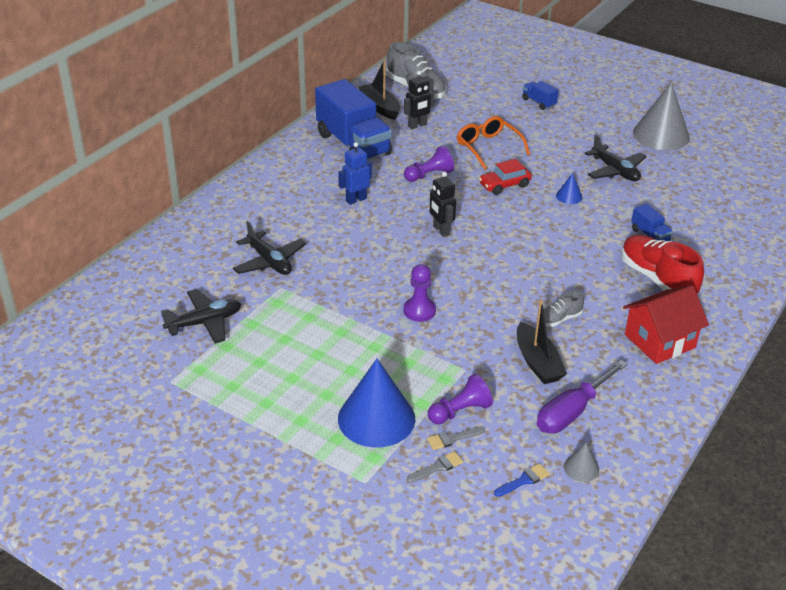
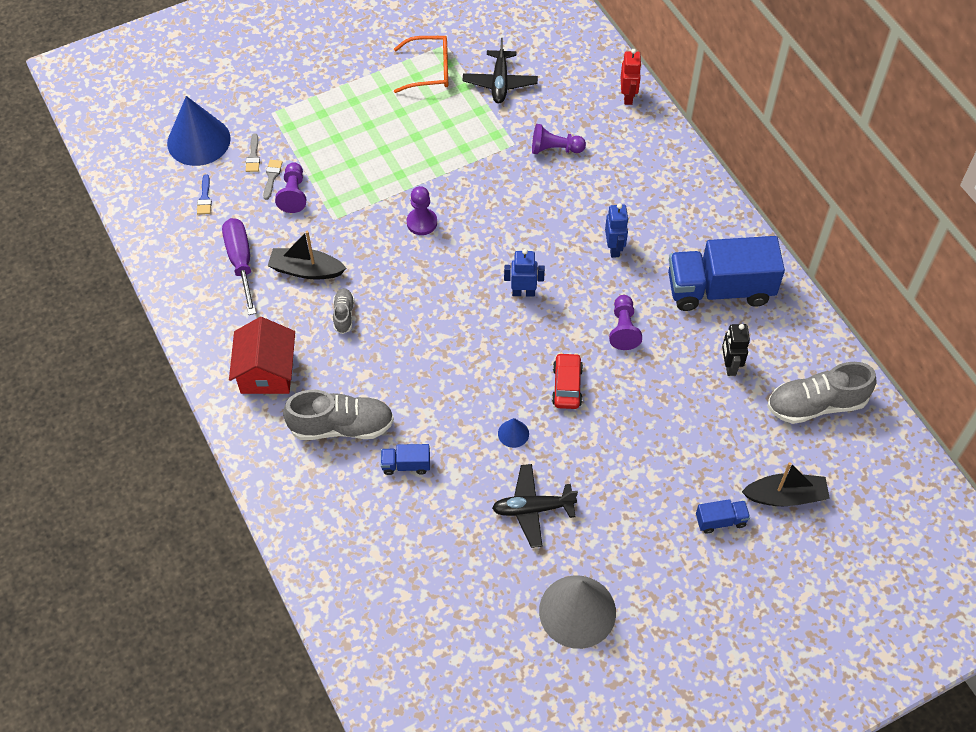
camera: 120 degrees right, 20 degrees up
black plane [233,221,306,275] -> purple pawn [532,124,586,154]
blue cone [338,359,415,448] -> blue cone moved to [167,96,231,166]
black boat [359,60,400,120] -> black boat moved to [742,462,830,506]
black robot [430,172,456,237] -> blue robot [504,249,545,297]
orange glasses [457,116,530,170] -> orange glasses moved to [394,36,448,93]
grey cone [564,443,599,482] -> none
red shoe [621,235,704,294] -> grey shoe [283,390,394,440]
none -> red robot [621,49,642,105]

